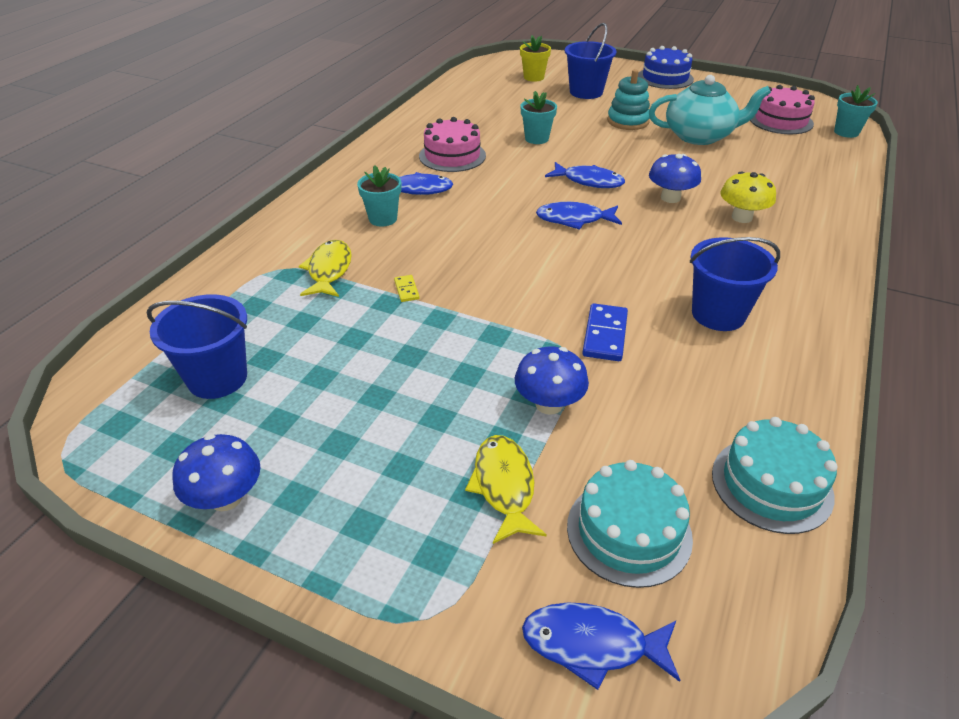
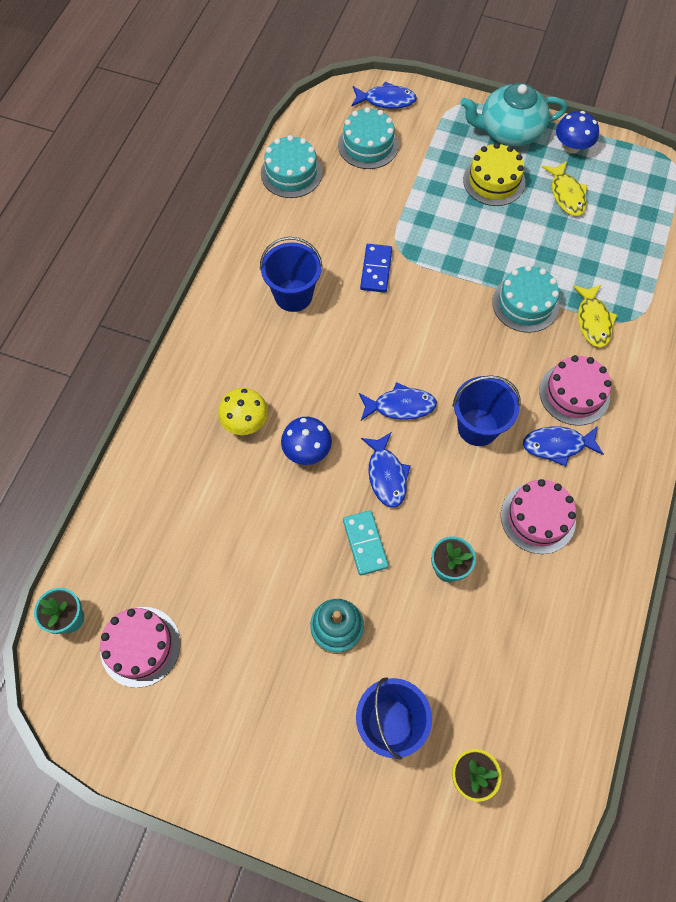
camera: 175 degrees right, 25 degrees up
blue bucket [147,294,247,399] -> blue bucket moved to [452,375,521,446]
turquoise flower pot [357,165,401,227] -> pink cake [539,355,612,426]
yellow domino [394,275,419,302] -> turquoise cake [492,265,559,333]
yellow fish [465,435,547,544] -> yellow fish moved to [542,161,587,216]
blue mushroom [515,347,589,415] -> none
blue fish [545,162,625,188] -> blue fish turned 120 degrees counterclockwise [361,433,411,508]
blue cake [638,46,694,89] -> none
turquoise teapot [649,75,771,145] -> turquoise teapot moved to [460,83,567,146]
none -> turquoise domino [343,510,389,575]
none -> yellow cake [463,143,525,206]

